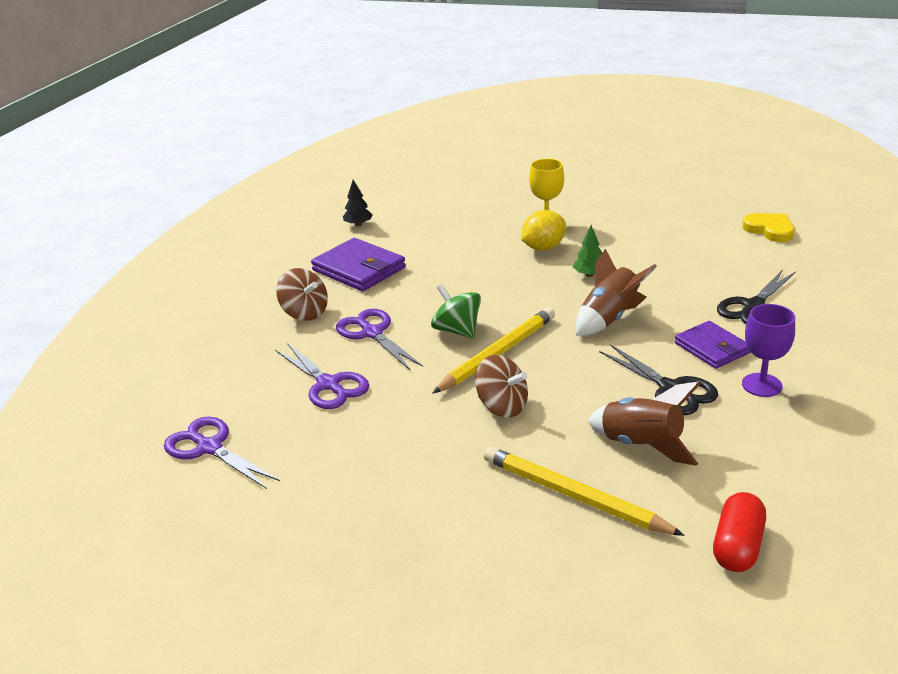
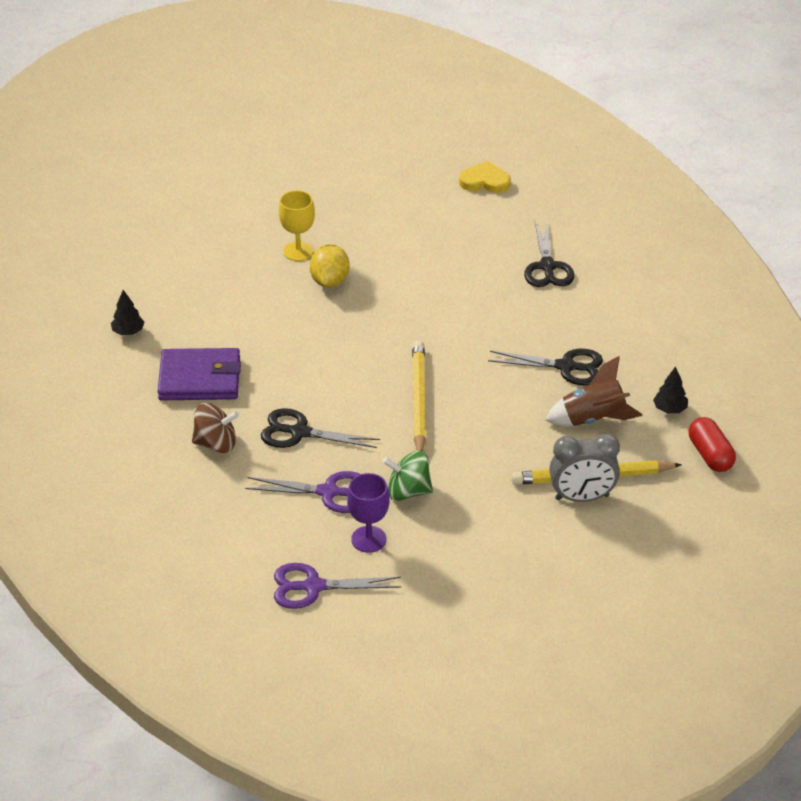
camera: 45 degrees left, 10 degrees up
purple scissors [336,309,423,371] -> black scissors [261,408,380,448]
green spinning top [431,284,481,338] -> green spinning top moved to [383,451,433,501]
brown spinning top [475,355,528,418] -> none
green tree [573,225,603,277] -> none
brown rocket [576,249,657,336] -> none
purple wallet [675,321,750,369] -> none
purple goblet [742,304,795,397] -> purple goblet moved to [347,473,390,553]
none -> grey clock [549,433,620,502]
none -> black tree [653,366,688,413]

